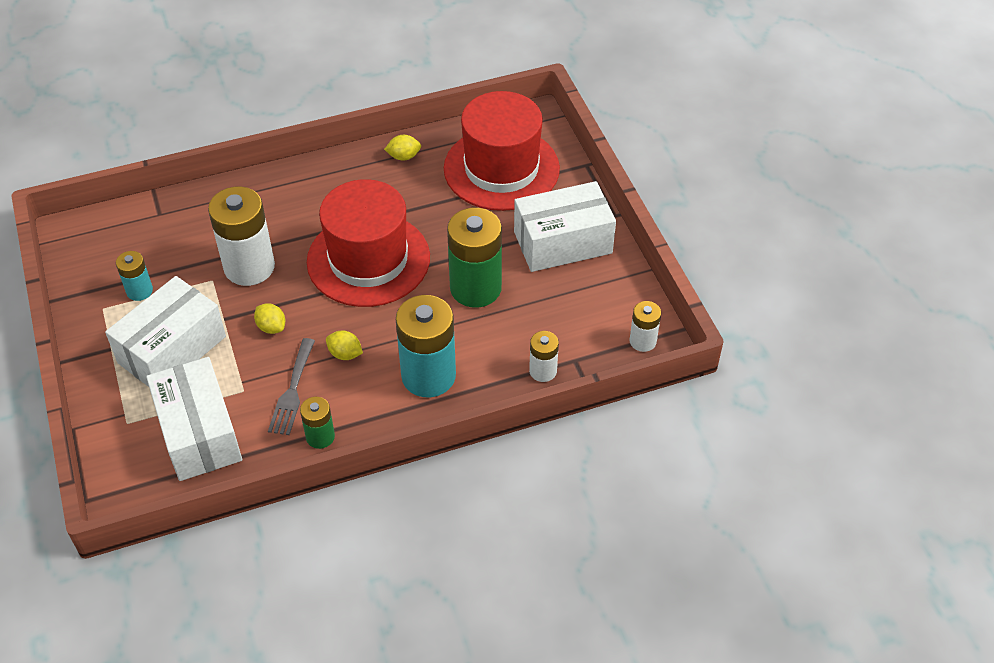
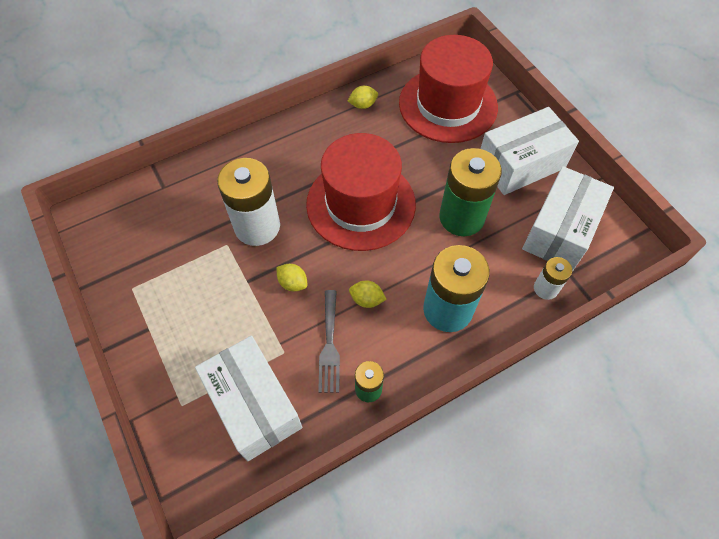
camera: 10 degrees left, 10 degrees up
white box [105,276,226,387] -> white box moved to [522,166,614,271]
turquoise battery [116,251,153,301] -> none
white battery [629,301,661,352] -> none

